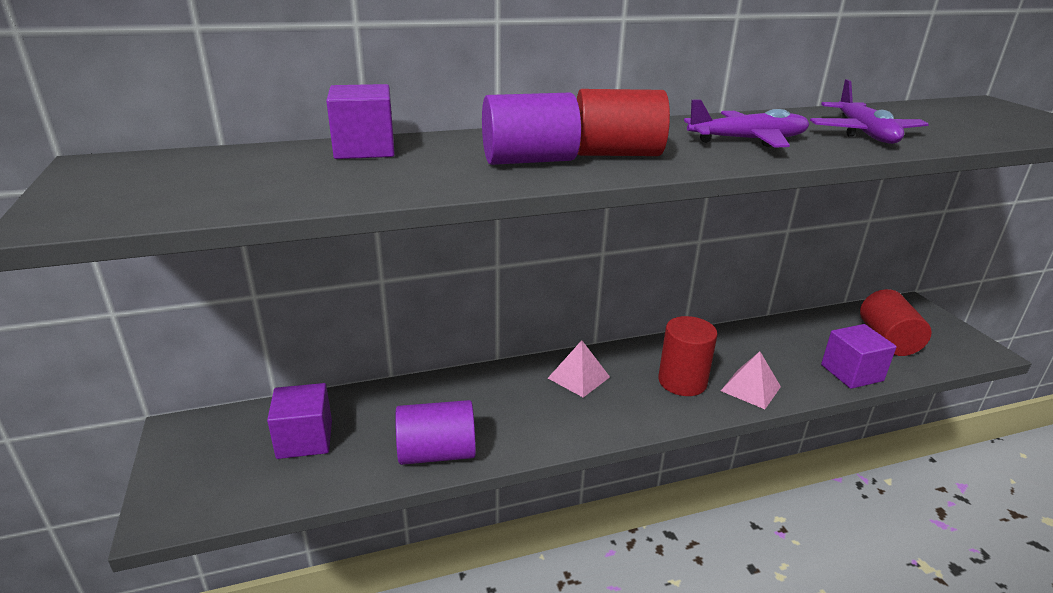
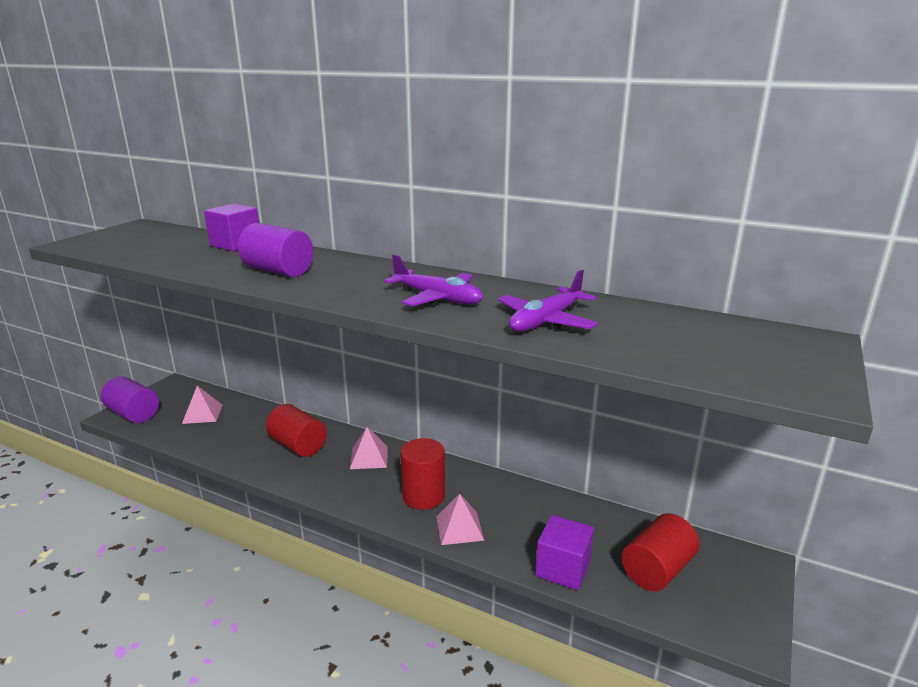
camera: 45 degrees right, 5 degrees down
purple cube [267,383,332,459] -> pink pyramid [182,386,223,424]
purple cylinder [395,400,476,465] -> purple cylinder moved to [101,376,159,423]
red cylinder [577,89,670,156] -> red cylinder moved to [266,404,327,457]

